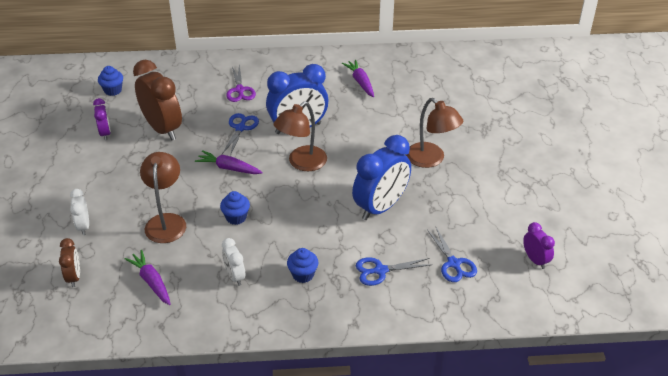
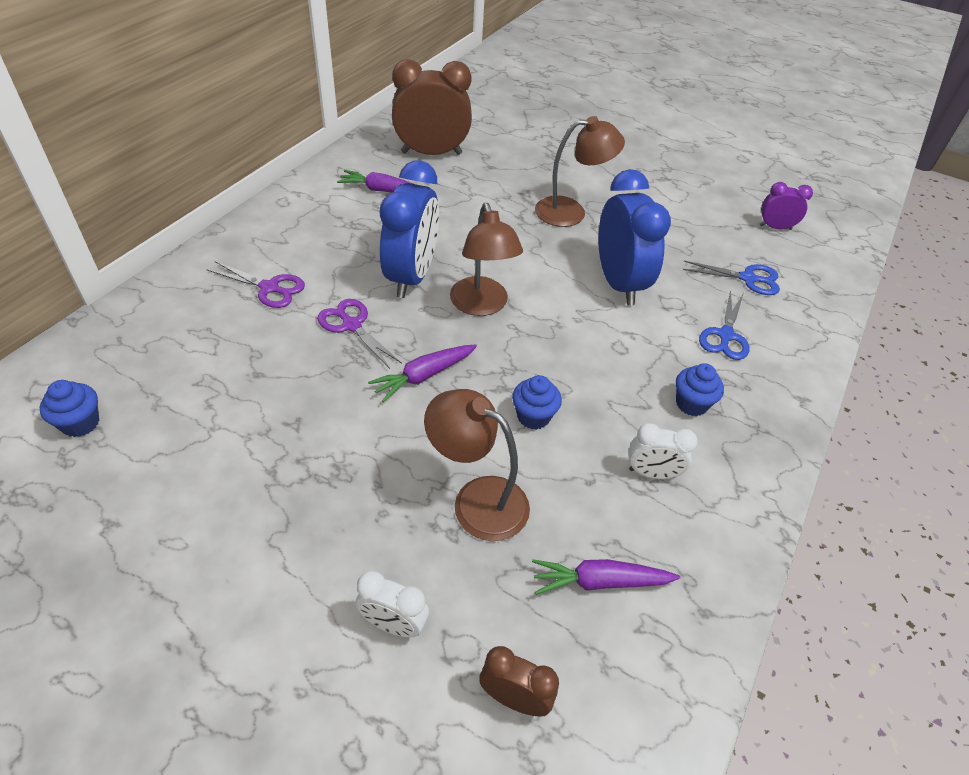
camera: 60 degrees left, 5 degrees up
purple clock [93,98,111,140] -> none
brown clock [133,60,182,140] -> brown clock moved to [392,59,472,155]
blue scissors [222,113,259,156] -> purple scissors [317,299,402,369]

